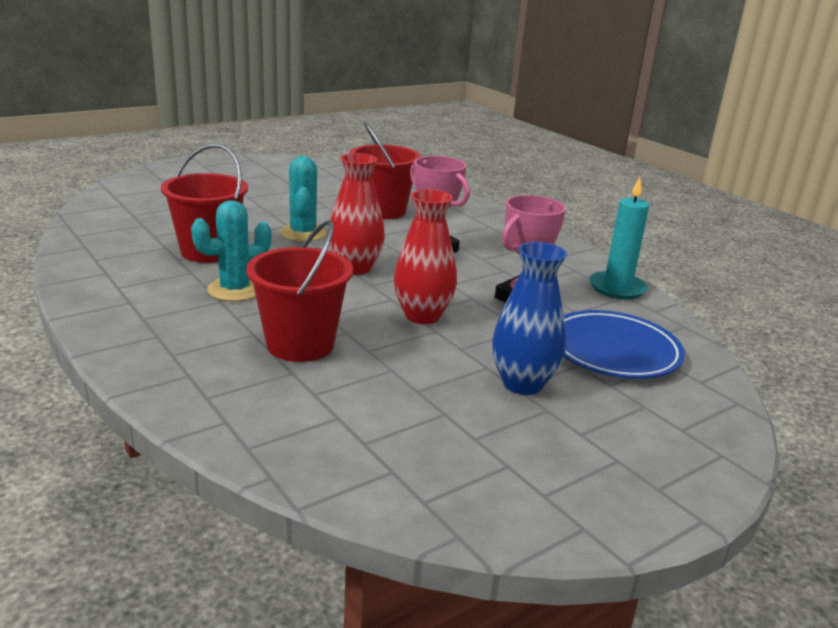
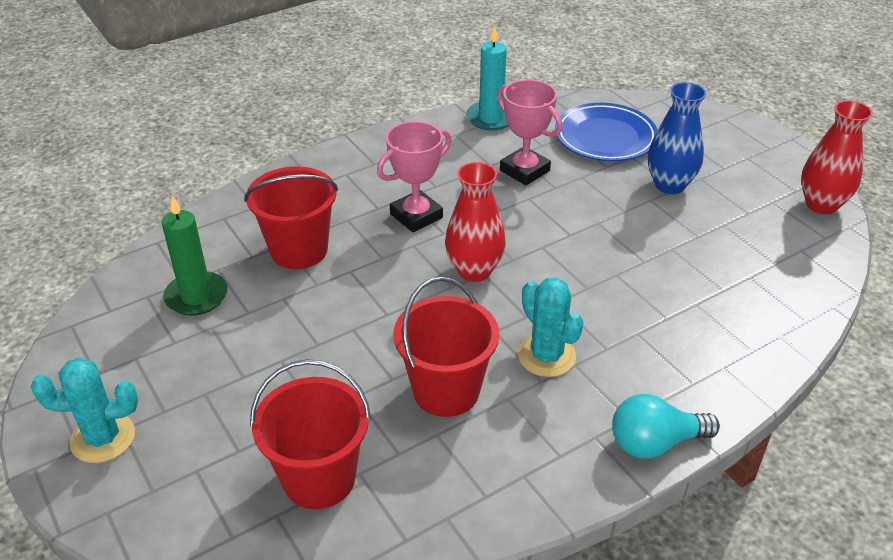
camera: 85 degrees left, 15 degrees up
red bucket [246,220,353,362] -> red bucket moved to [250,359,371,509]
turquoise cactus [280,156,326,242] -> turquoise cactus moved to [31,358,138,463]
red vase [394,189,457,324] -> red vase moved to [801,100,873,214]
none -> green candle [162,196,228,316]
none -> turquoise light bulb [612,394,720,459]

